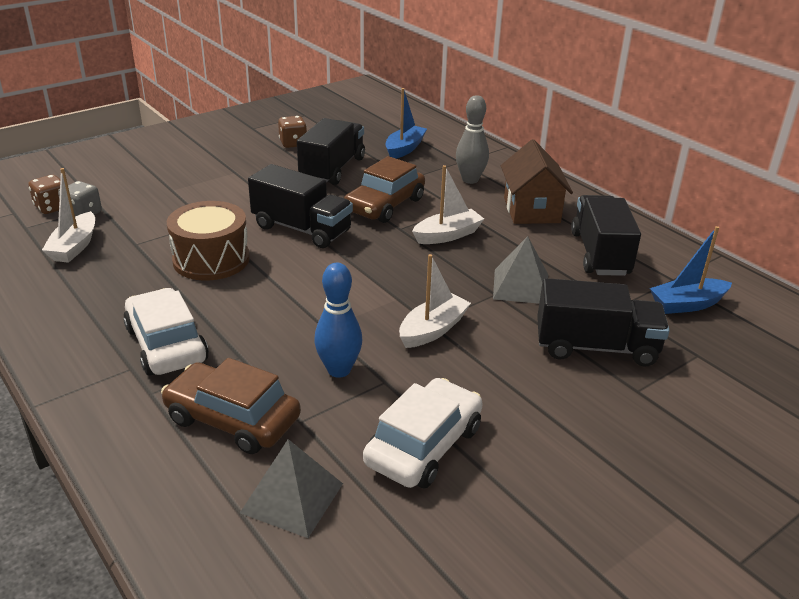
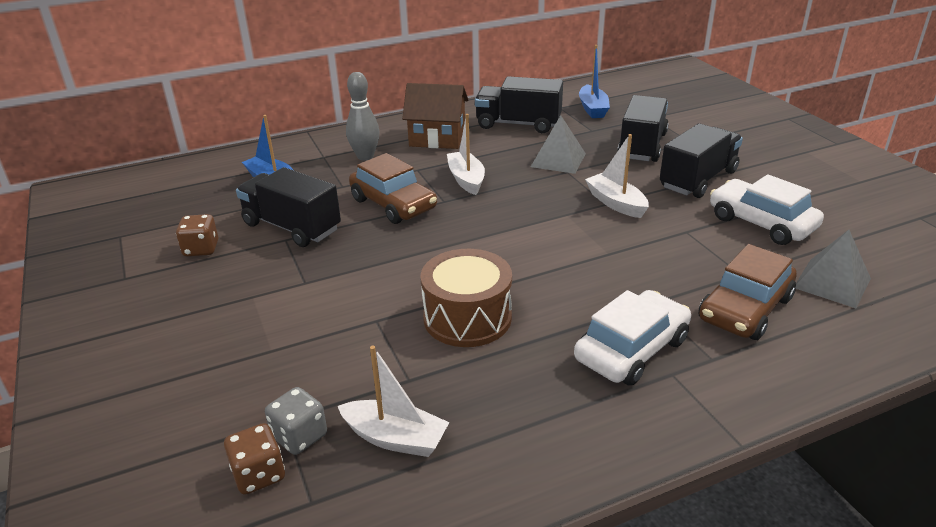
camera: 75 degrees left, 0 degrees up
white car [123,288,209,376] -> white car turned 150 degrees clockwise [574,290,691,386]
black truck [248,164,353,248] -> black truck moved to [660,123,743,198]
blue bowling pin [314,263,362,378] -> none

